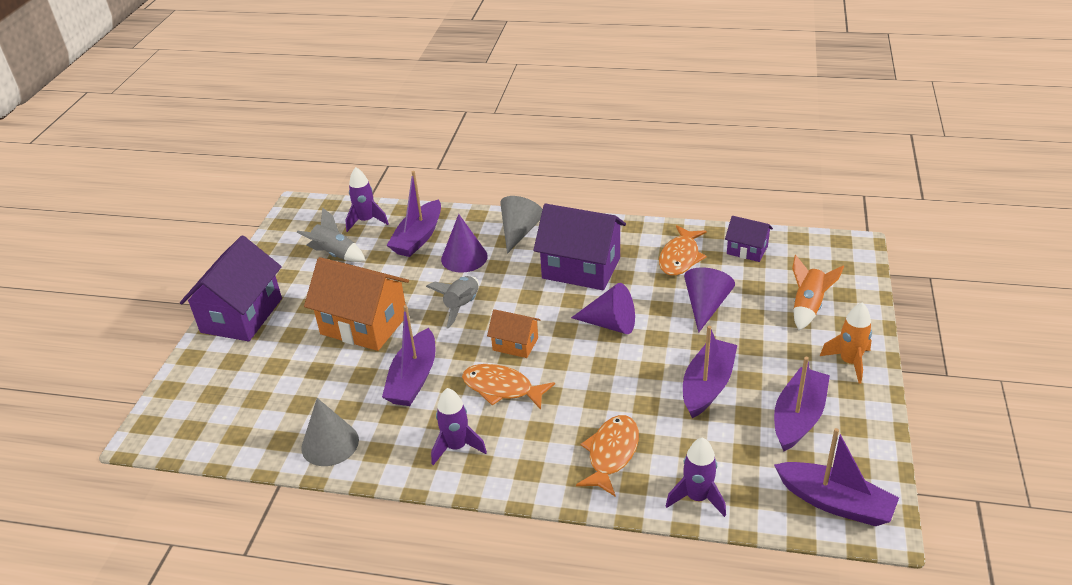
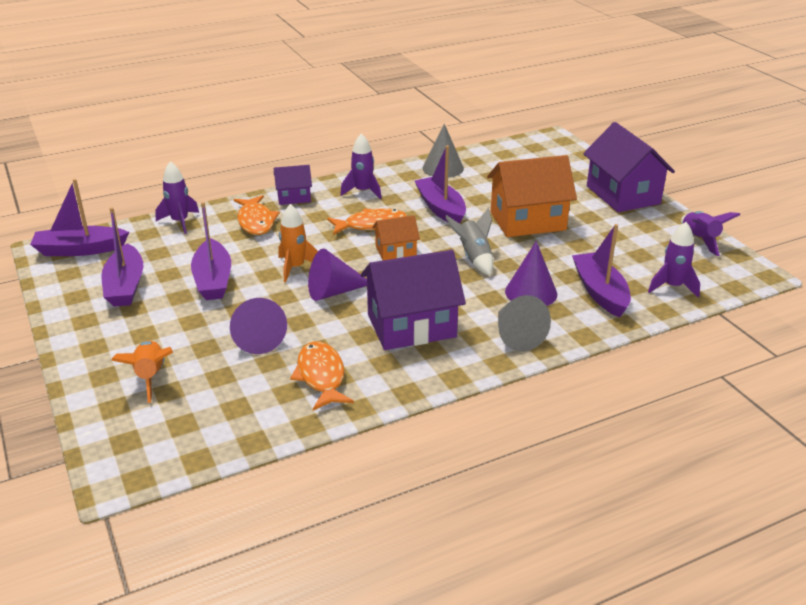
camera: 140 degrees right, 5 degrees down
grey rocket [297,207,366,262] -> none
purple house [725,216,773,262] -> purple house moved to [274,165,312,205]
orange rocket [820,303,872,384] -> orange rocket moved to [278,204,318,282]
none -> purple rocket [681,211,740,256]

